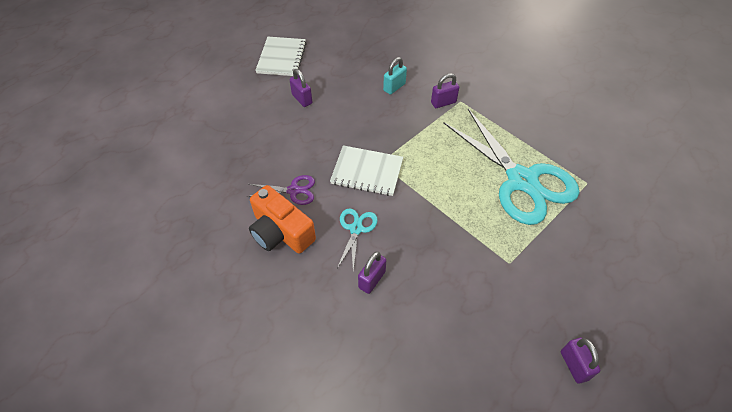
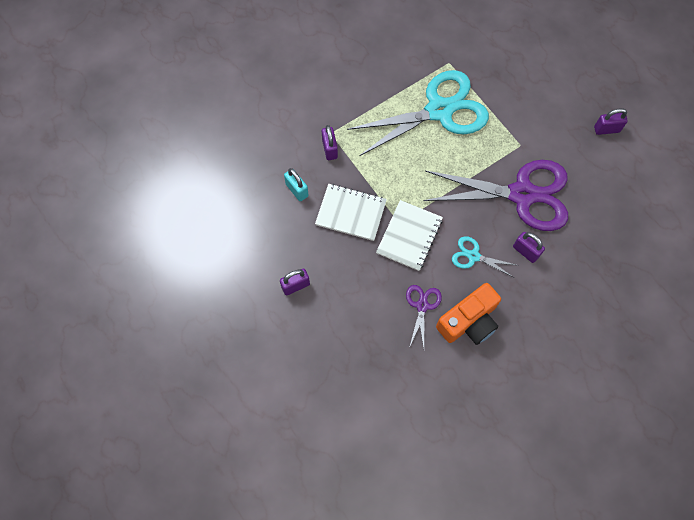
camera: 80 degrees left, 15 degrees up
white notebook [255,37,307,76] -> white notebook moved to [315,184,387,241]
none -> purple scissors [423,160,568,231]

